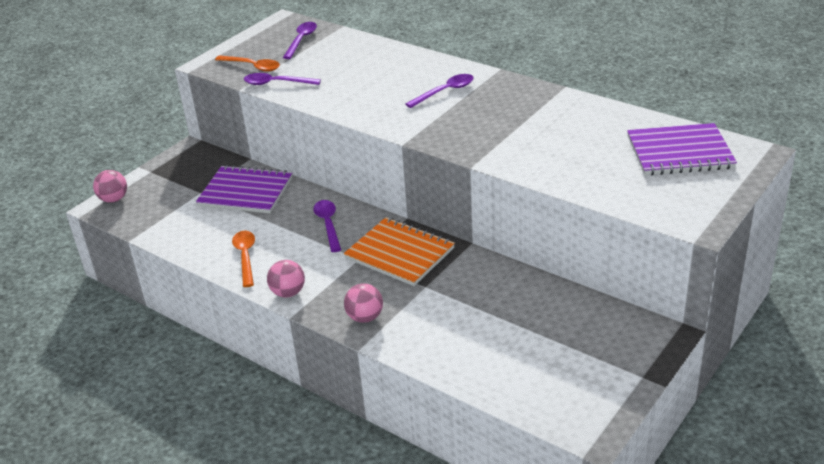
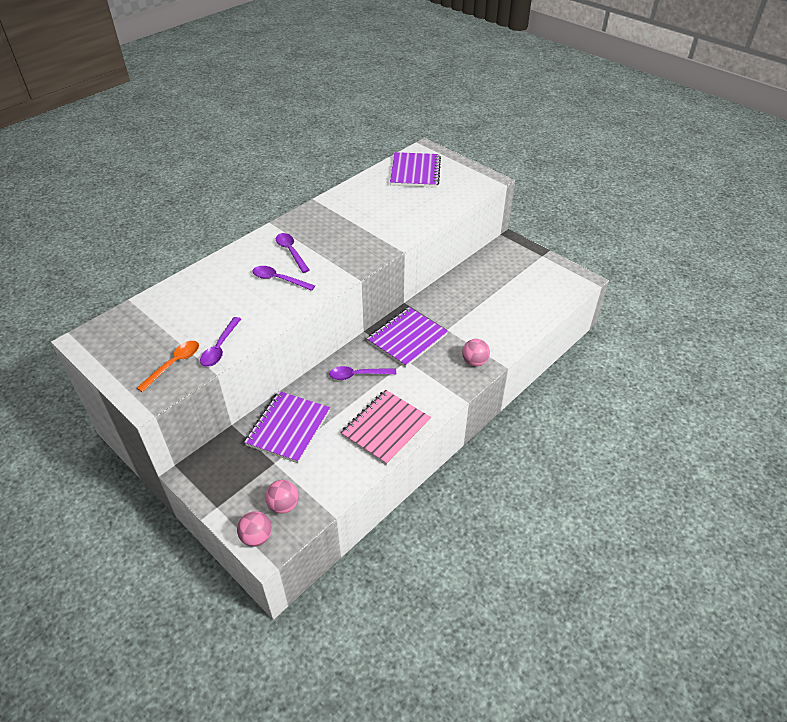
camera: 85 degrees left, 10 degrees up
orange spoon [232,231,255,287] -> pink notebook [340,390,431,466]
pink ball [267,260,305,297] -> pink ball moved to [265,480,299,514]
purple spoon [283,22,317,59] -> purple spoon moved to [253,266,315,291]
orange notebook [344,217,455,286] -> purple notebook [367,307,448,367]

